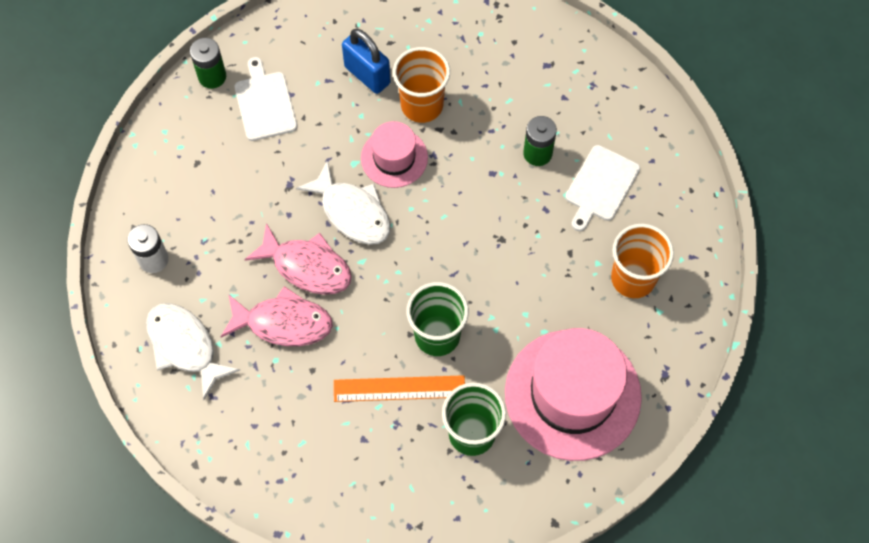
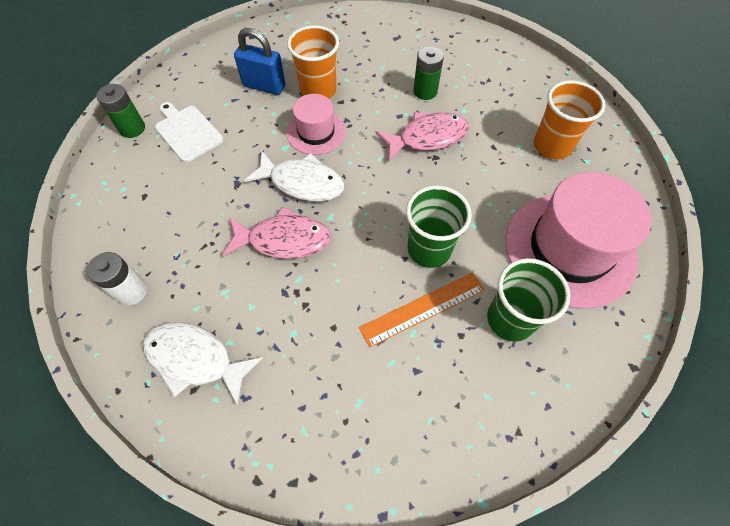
camera: 25 degrees left, 5 degrees down
pink fish [221,286,333,346] -> pink fish moved to [375,112,470,161]
white cutting board [565,145,640,231] -> none

